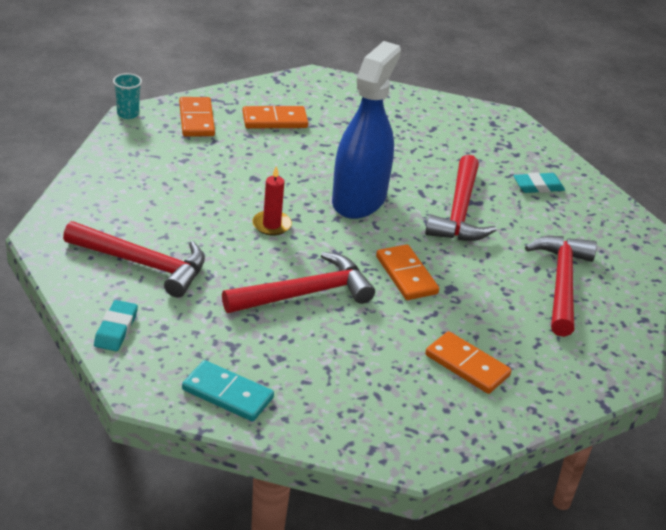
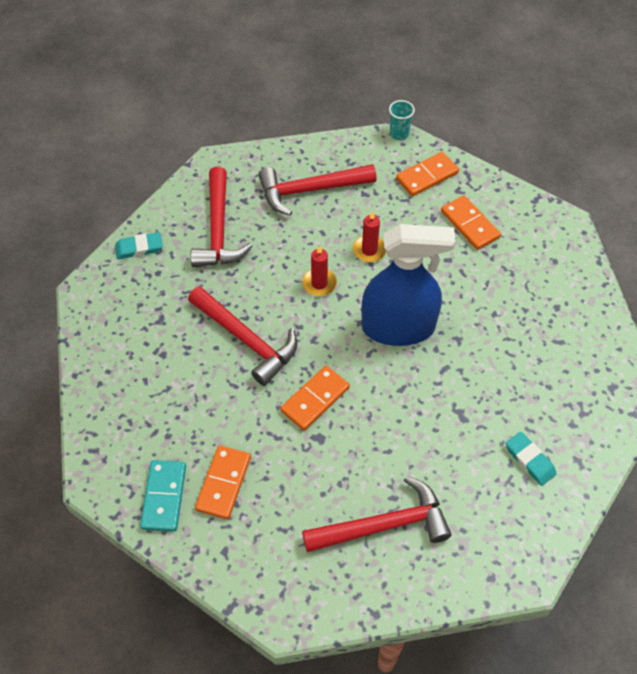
camera: 70 degrees right, 20 degrees up
turquoise domino [182,360,274,422] -> turquoise domino moved to [140,460,186,532]
red hammer [425,155,497,241] -> red hammer moved to [258,164,377,215]
none -> red candle [353,211,386,262]

